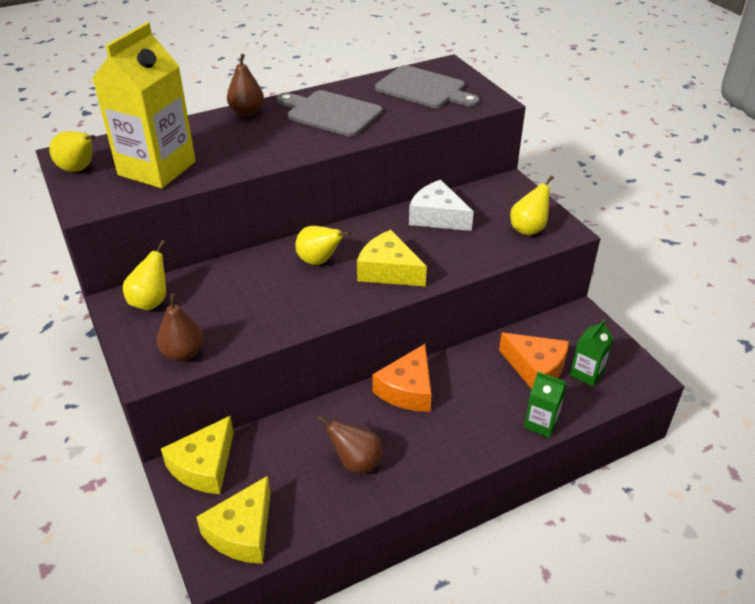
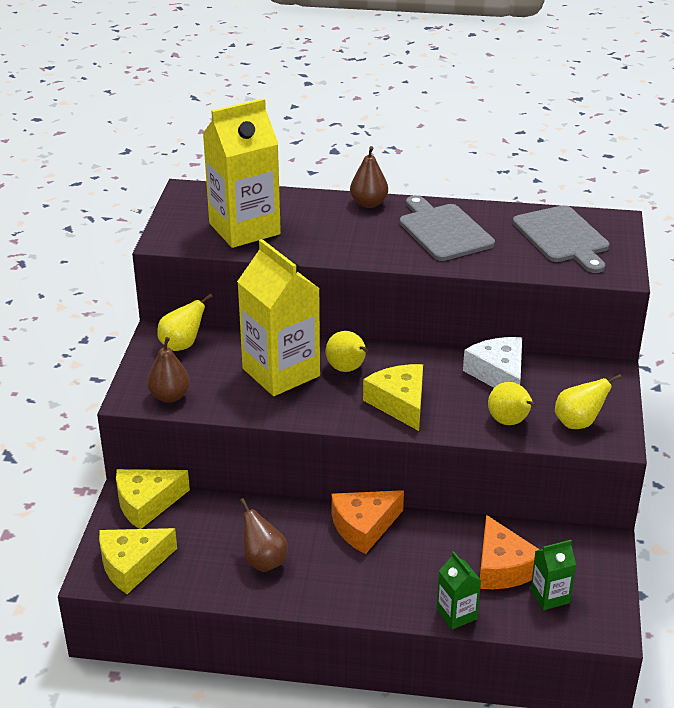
camera: 35 degrees right, 5 degrees down
yellow pear [49,131,95,172] -> yellow pear moved to [488,382,536,425]
none -> yellow carton [237,239,320,396]

